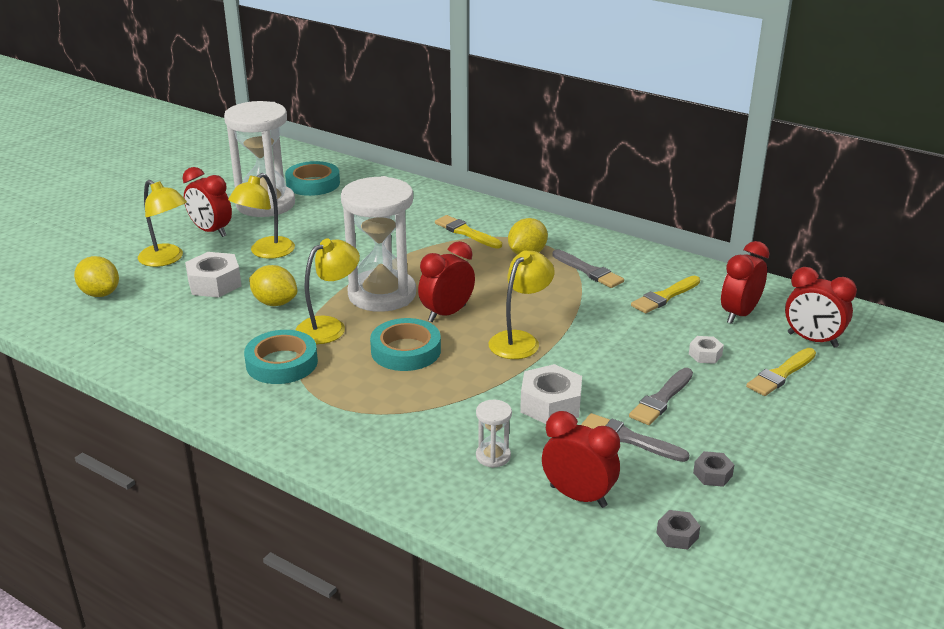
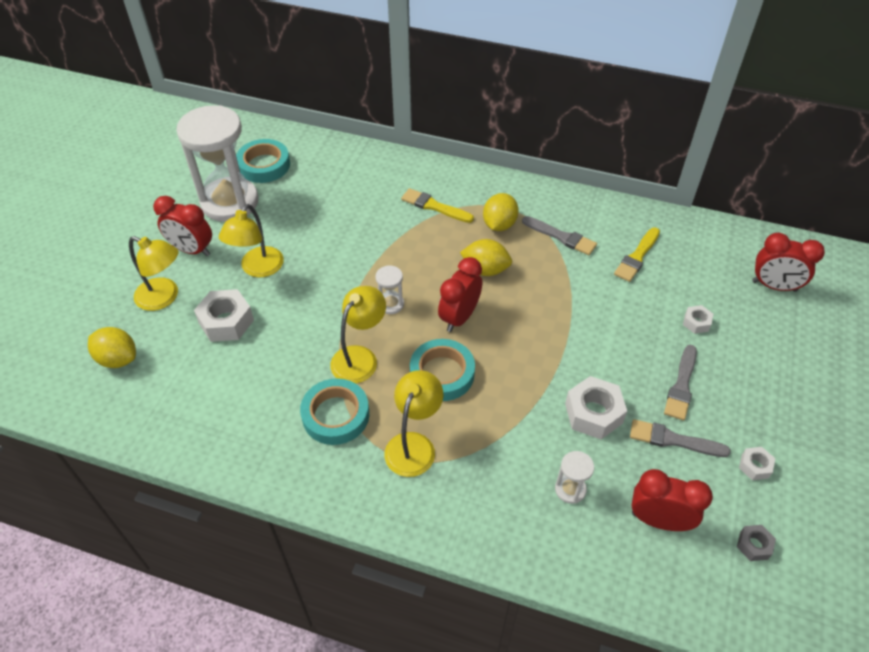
camera: 15 degrees left, 20 degrees up
yellow lemon [249,265,297,306] -> yellow lemon moved to [460,239,512,276]
white hourglass [341,176,416,312] -> white hourglass [375,265,404,314], size x0.41
yellow lamp [489,250,555,359] -> yellow lamp moved to [385,370,443,477]
grey nut [693,451,734,487] -> white nut [739,447,775,480]
red clock [721,241,770,324] -> none
yellow brush [746,348,816,396] -> none

